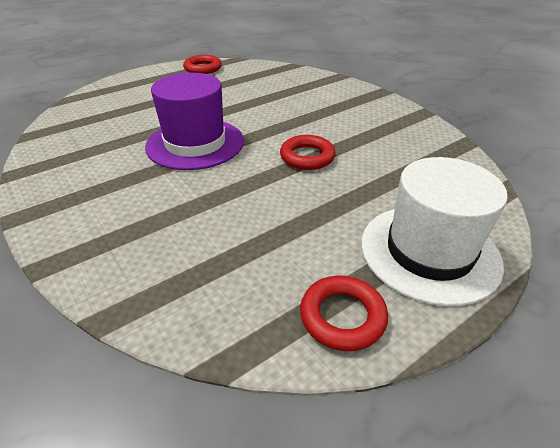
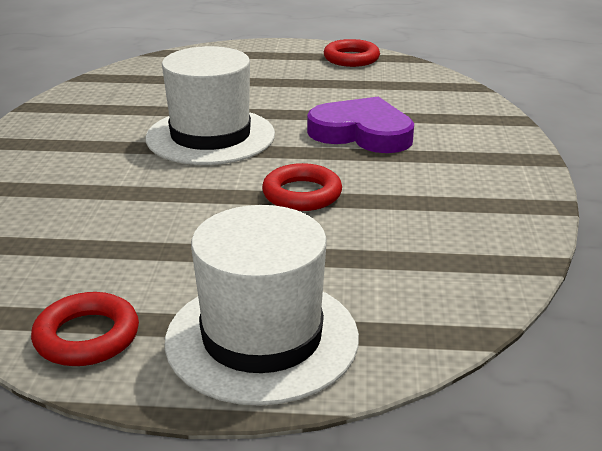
camera: 40 degrees right, 10 degrees down
purple hat [145,73,244,170] -> white hat [146,46,275,165]
none -> purple heart [307,97,414,153]

